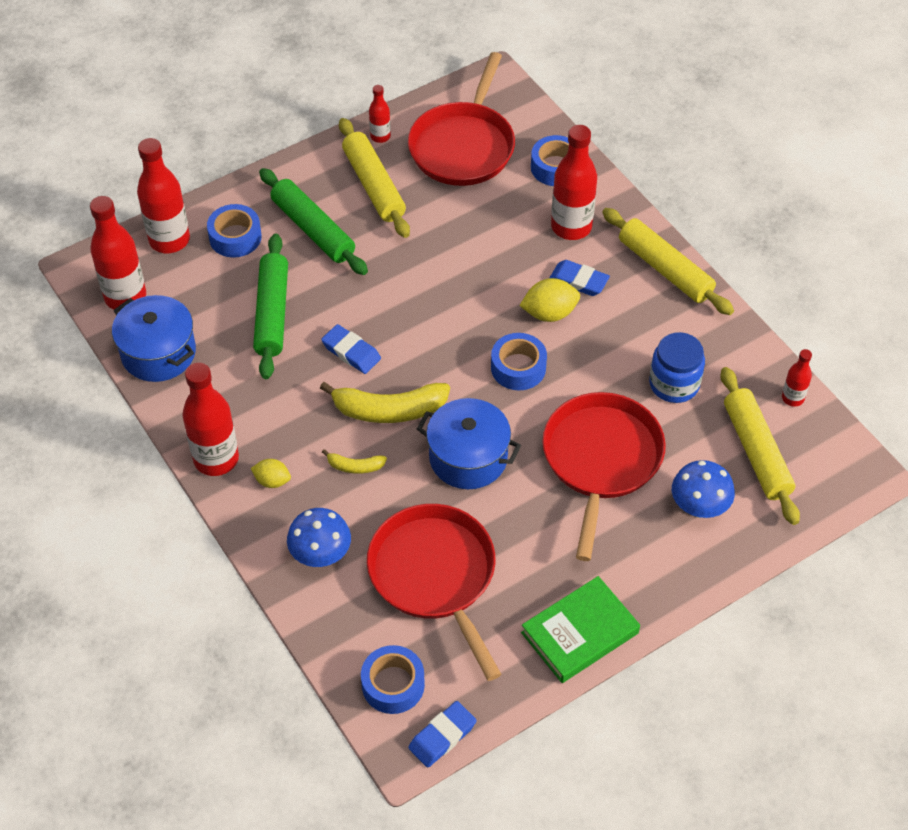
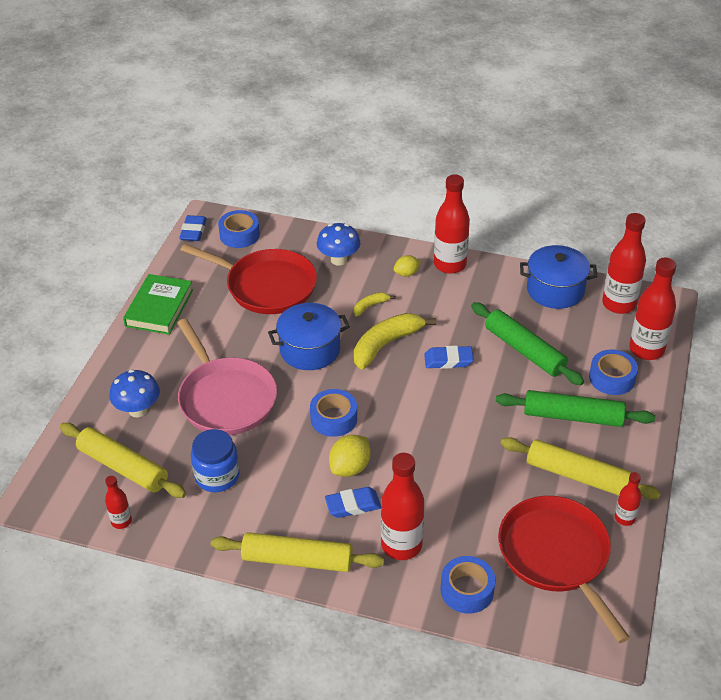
camera: 140 degrees right, 10 degrees down
red pan [542,392,666,561] -> pink pan [177,319,277,435]

